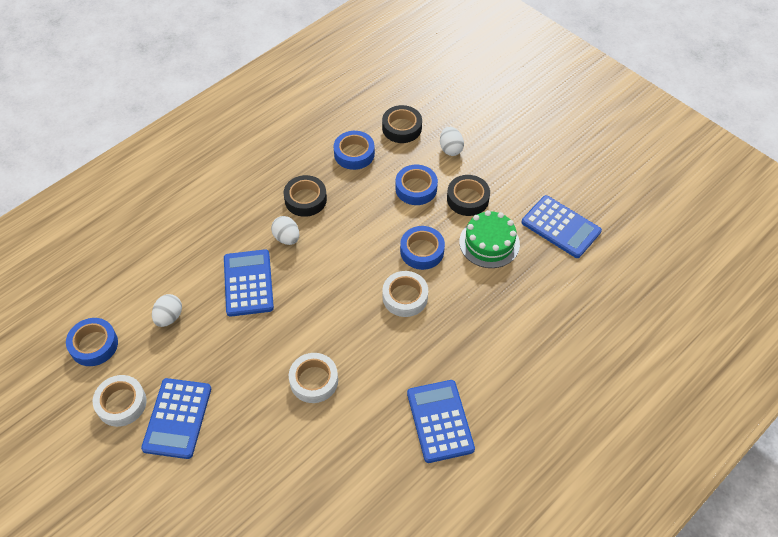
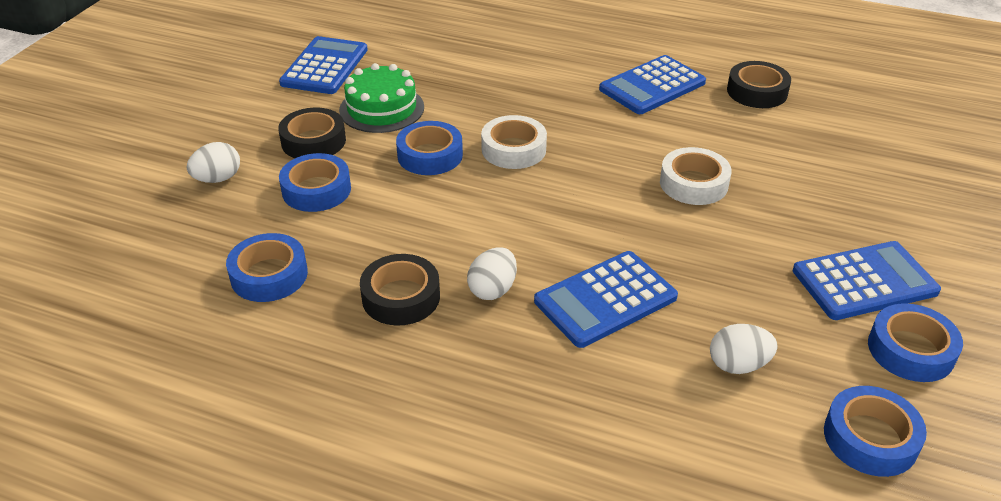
camera: 115 degrees left, 15 degrees down
white tape [93,375,147,427] -> blue tape [868,303,963,382]
black tape [382,105,422,143] -> black tape moved to [727,61,791,108]

